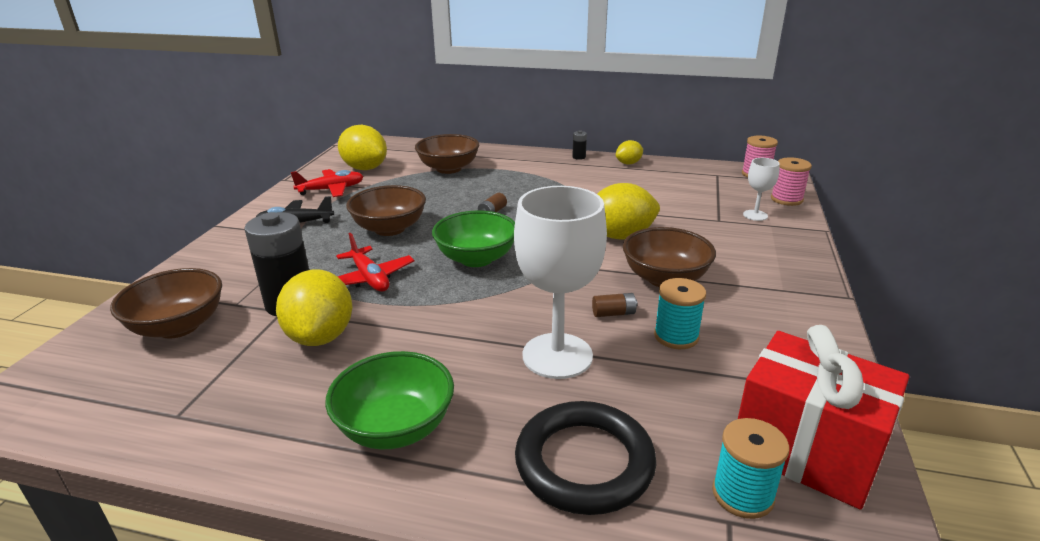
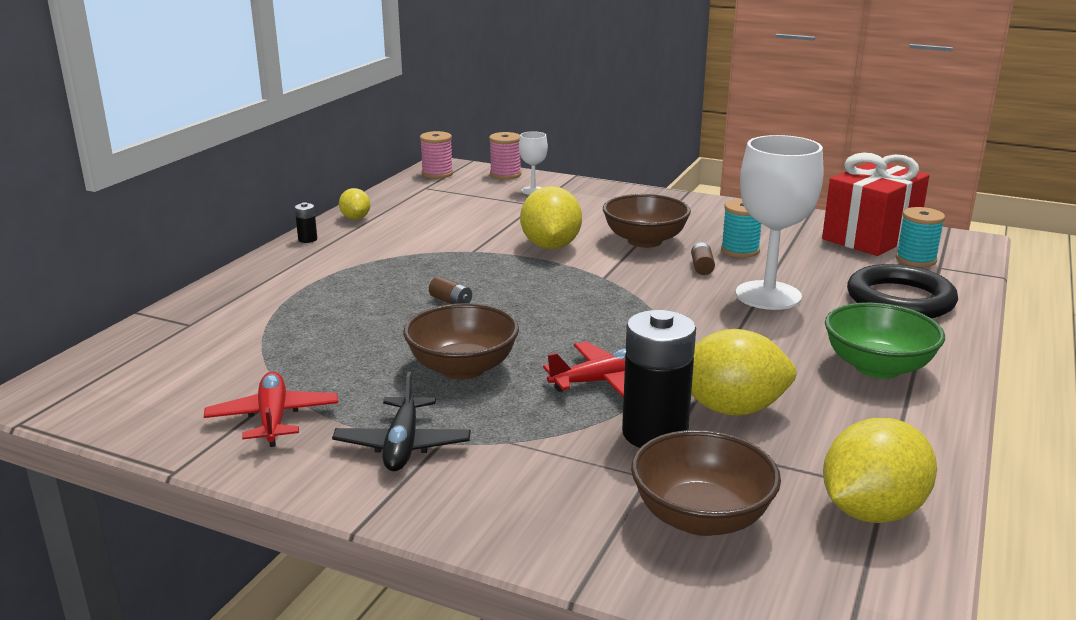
camera: 80 degrees left, 5 degrees down
yellow lemon [338,125,387,170] -> yellow lemon moved to [823,418,937,523]
brown bowl [415,134,479,174] -> none
green bowl [432,210,515,267] -> none

